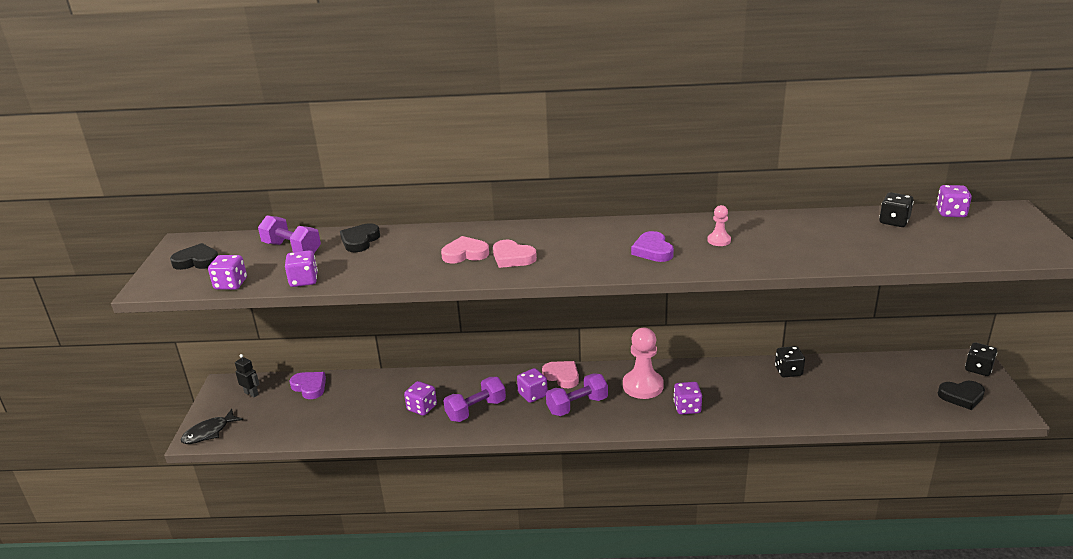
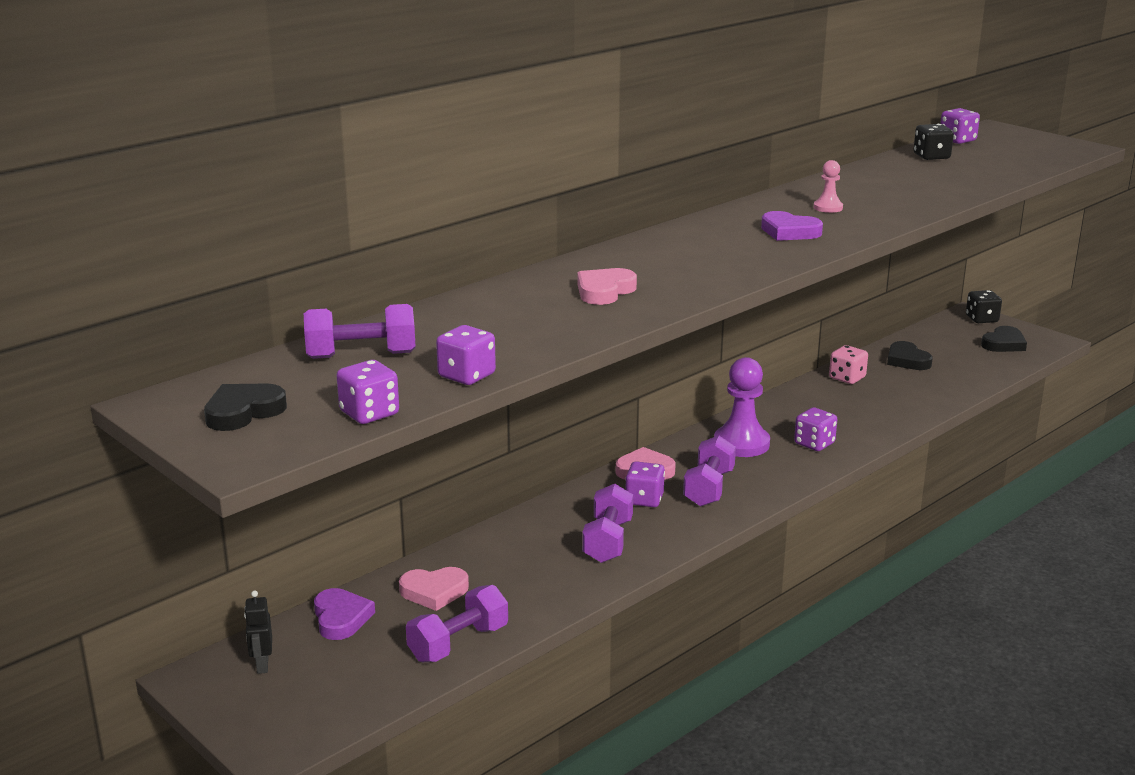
camera: 45 degrees left, 5 degrees down
black fish [181,409,243,444] -> none
black robot [235,354,260,397] -> black robot turned 90 degrees counterclockwise [244,590,272,674]
purple heart [290,372,326,399] -> purple heart turned 75 degrees clockwise [314,588,375,640]
black heart [340,223,380,252] -> black heart moved to [887,341,933,370]
purple dice [404,381,437,416] -> none
pink heart [493,240,537,268] -> pink heart moved to [399,567,469,611]
pink pawn [623,328,664,399] -> purple pawn [714,357,770,457]
black dice [775,346,805,377] -> pink dice [829,345,868,384]
none -> purple dumbbell [406,585,508,662]

